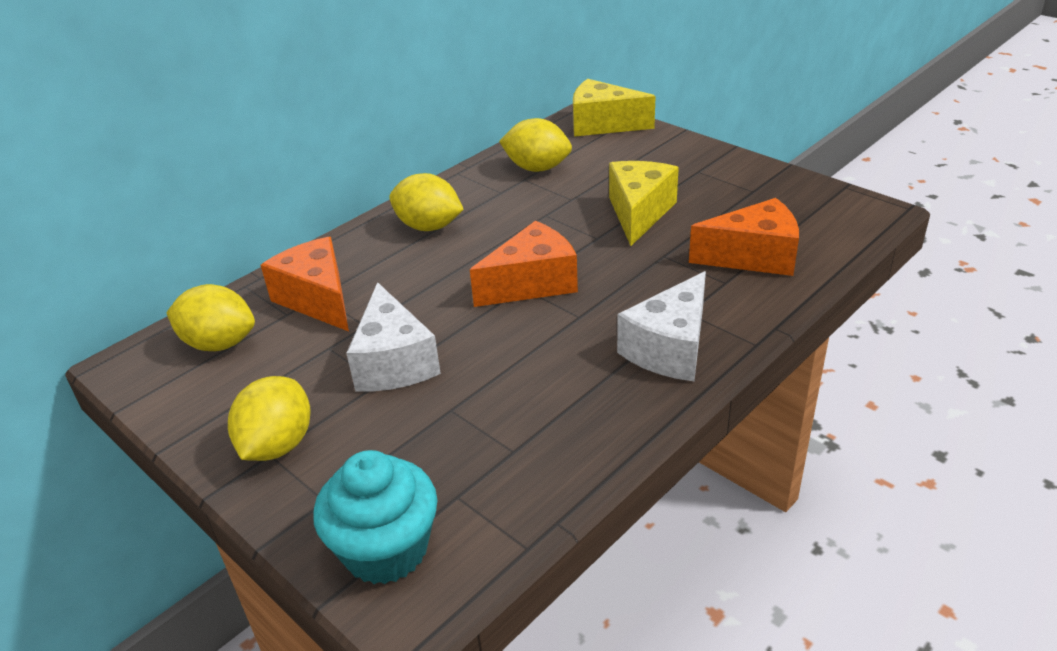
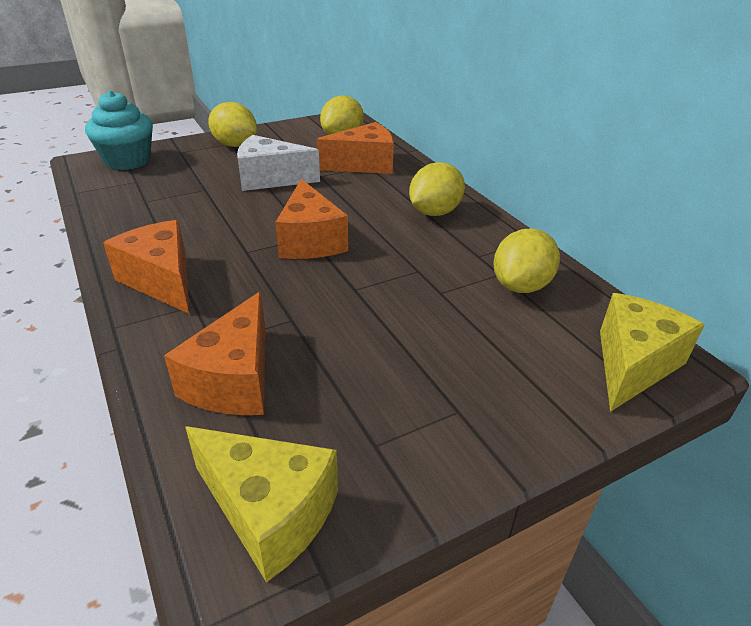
camera: 105 degrees right, 0 degrees up
yellow cheese [609,161,679,246] -> yellow cheese moved to [185,426,338,582]
white cheese [617,271,706,381] -> orange cheese [103,220,189,314]

